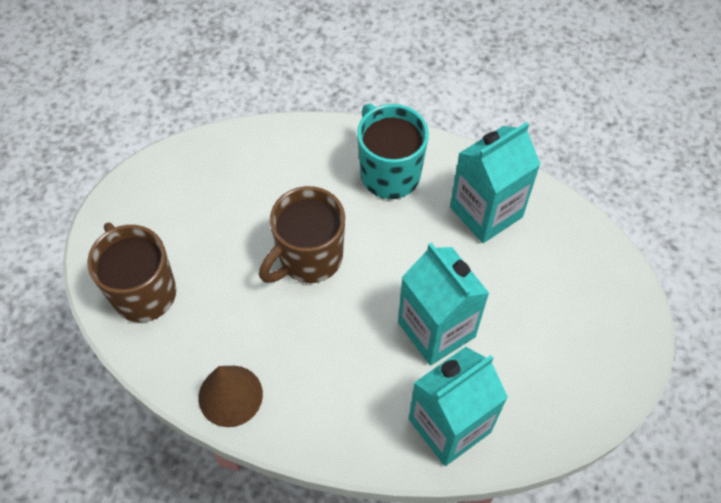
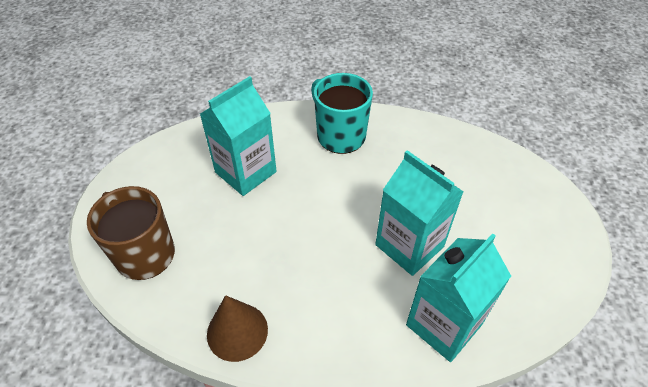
camera: 10 degrees left, 10 degrees down
brown mug [259,186,345,283] -> none
turquoise carton [450,122,541,243] -> turquoise carton moved to [200,76,277,196]

